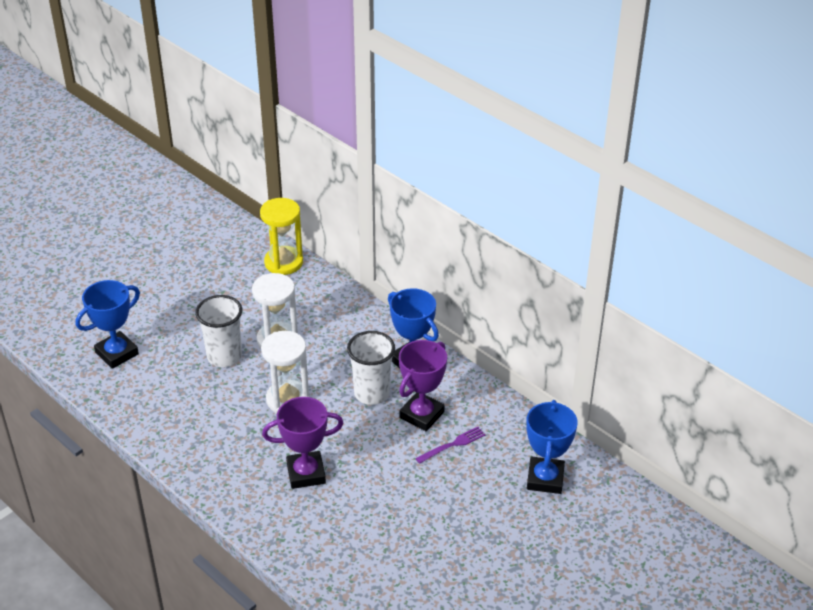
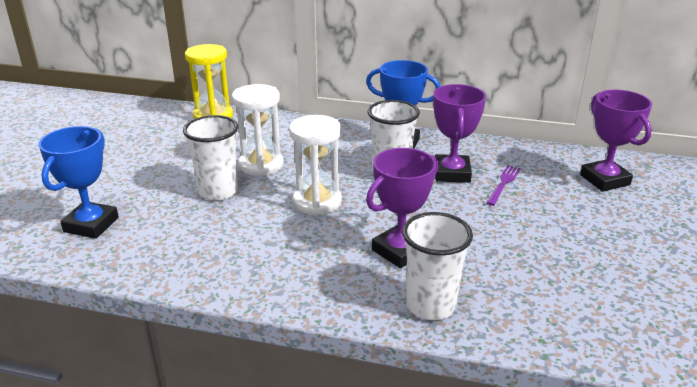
camera: 30 degrees left, 10 degrees down
blue trophy [526,400,578,494] -> purple trophy [580,90,652,192]
none -> white cup [402,212,473,320]

